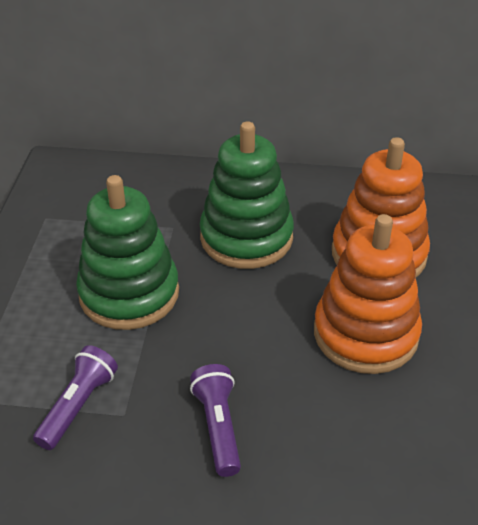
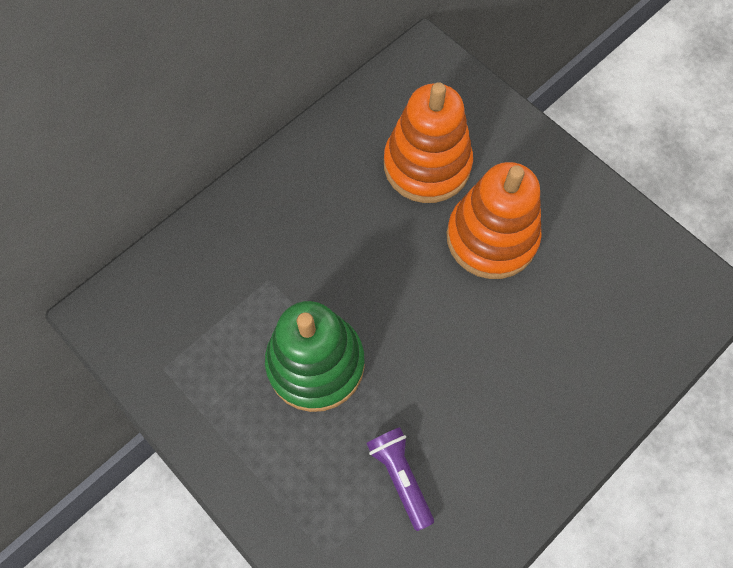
camera: 50 degrees left, 25 degrees up
purple flashlight [190,364,241,477] -> none
green stacking toy [200,121,294,269] -> none

